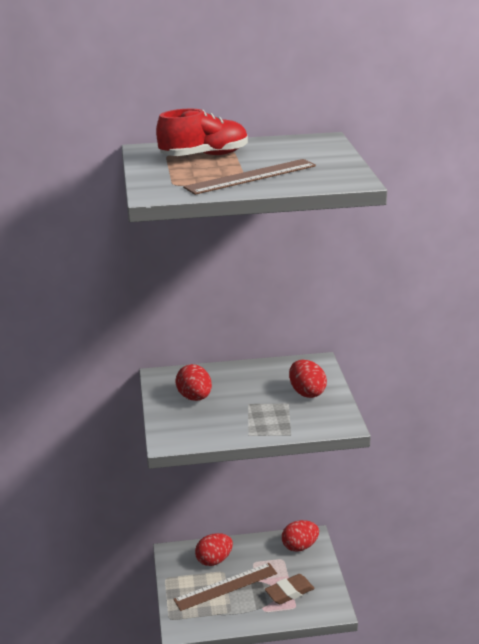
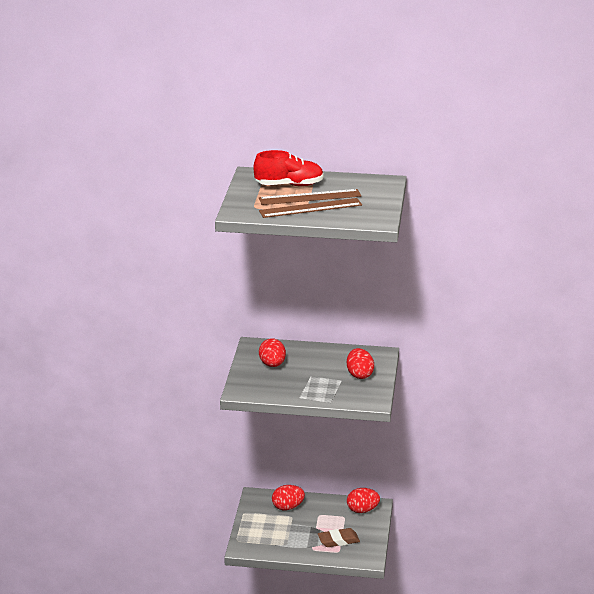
camera: 15 degrees right, 0 degrees up
brown ruler [173,563,277,611] -> brown ruler moved to [259,189,361,205]

